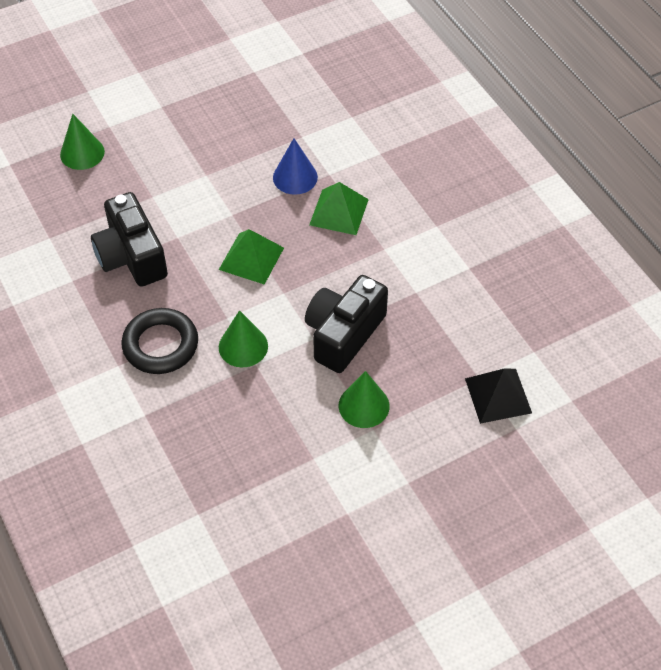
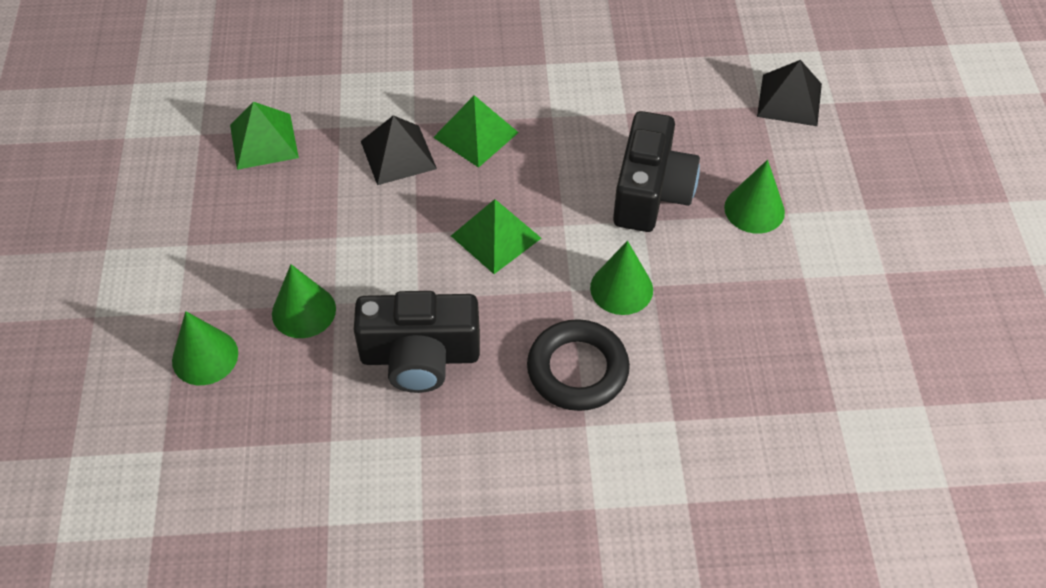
camera: 65 degrees left, 0 degrees up
blue cone [273,138,318,195] -> black pyramid [361,115,437,185]
black camera [305,275,388,373] -> black camera turned 135 degrees counterclockwise [613,111,700,232]
none -> green pyramid [230,102,299,170]
none -> green cone [272,264,336,338]

